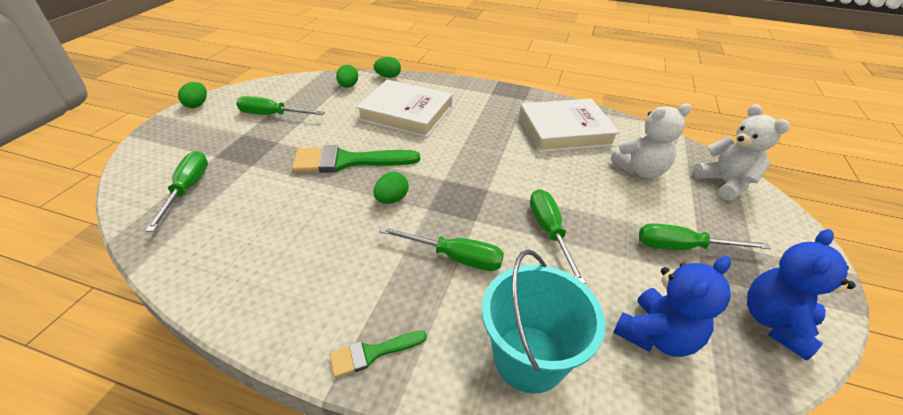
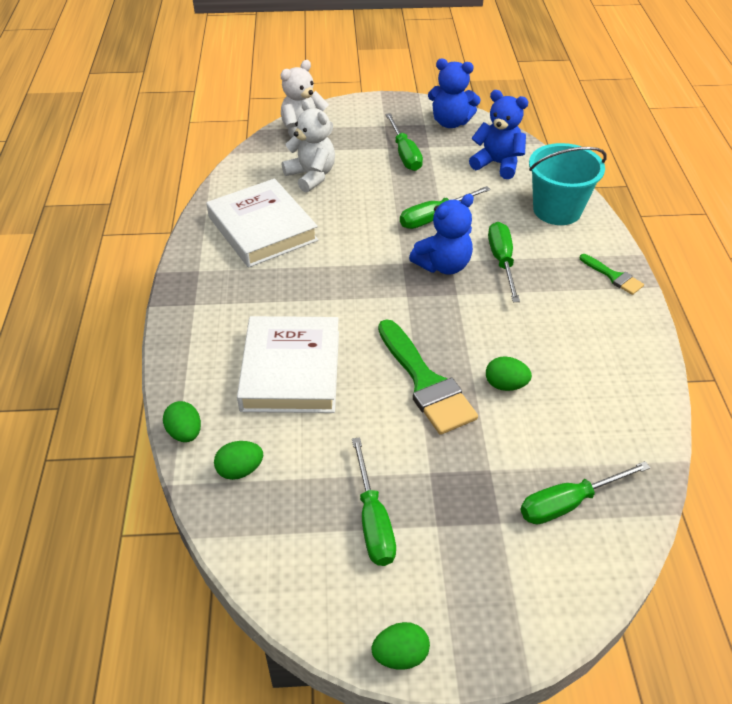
camera: 110 degrees left, 5 degrees up
green egg [374,172,409,204] -> green egg moved to [486,356,532,391]
none -> blue teddy bear [409,194,474,275]

